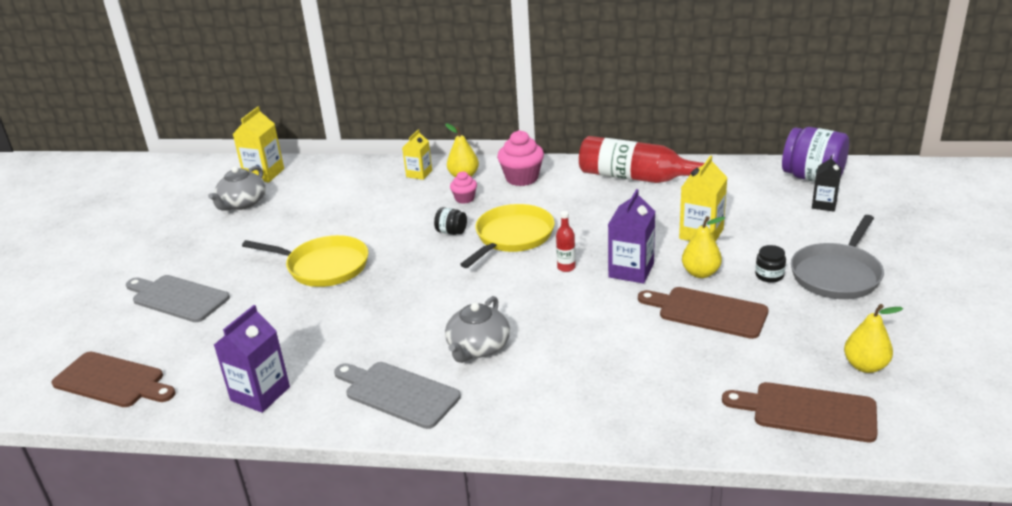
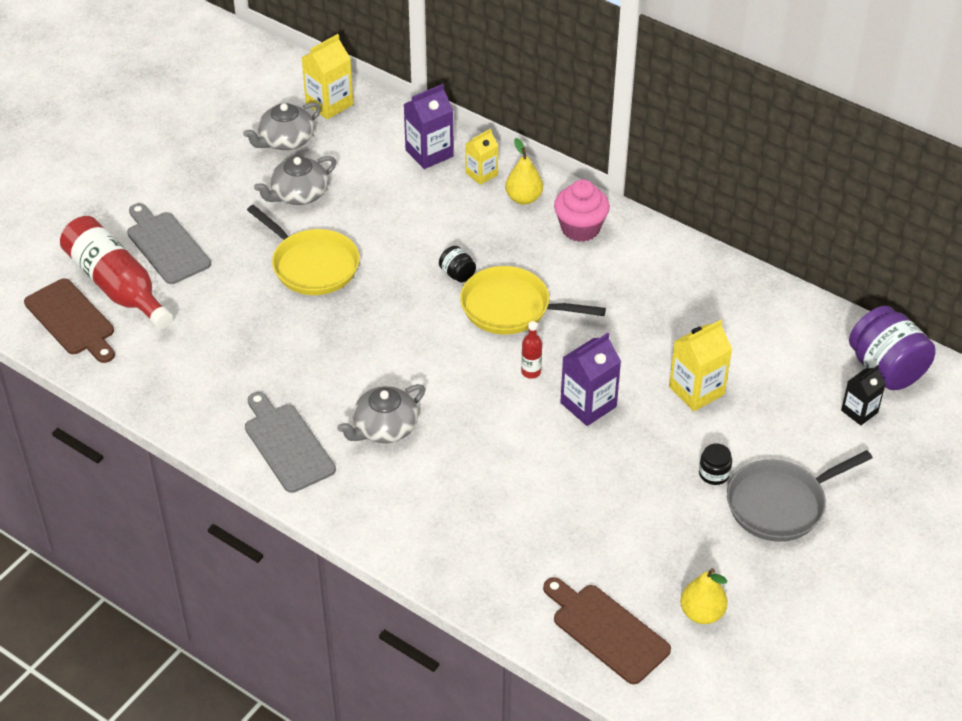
camera: 25 degrees right, 15 degrees up
purple carton [214,305,290,413] -> purple carton moved to [404,84,454,169]
pink cupcake [450,171,477,204] -> none
yellow pan [460,204,555,268] -> yellow pan turned 135 degrees counterclockwise [460,266,606,335]
red bottle [579,136,704,183] -> red bottle moved to [60,216,173,329]
brown cutting board [638,287,769,339] -> none
yellow pear [682,216,725,278] -> none
none -> grey teapot [254,156,336,205]

